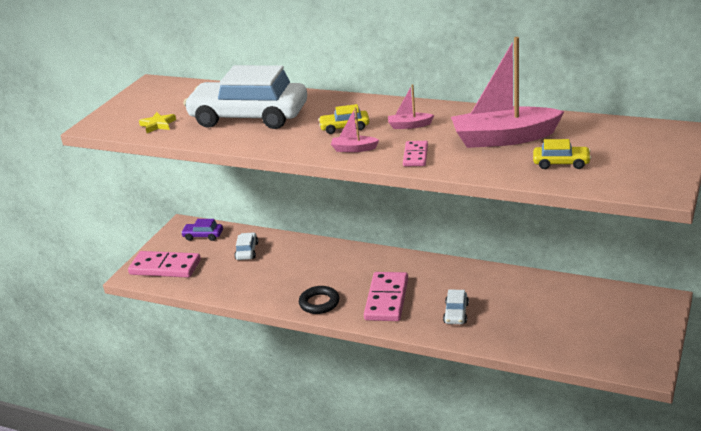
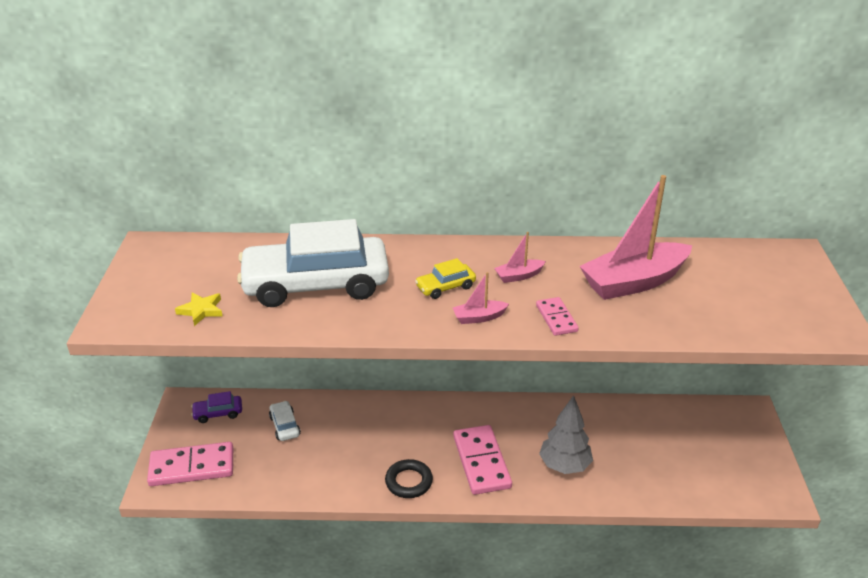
camera: 25 degrees left, 5 degrees up
white car [443,289,469,324] -> grey tree [539,395,593,474]
yellow car [533,139,591,169] -> none

